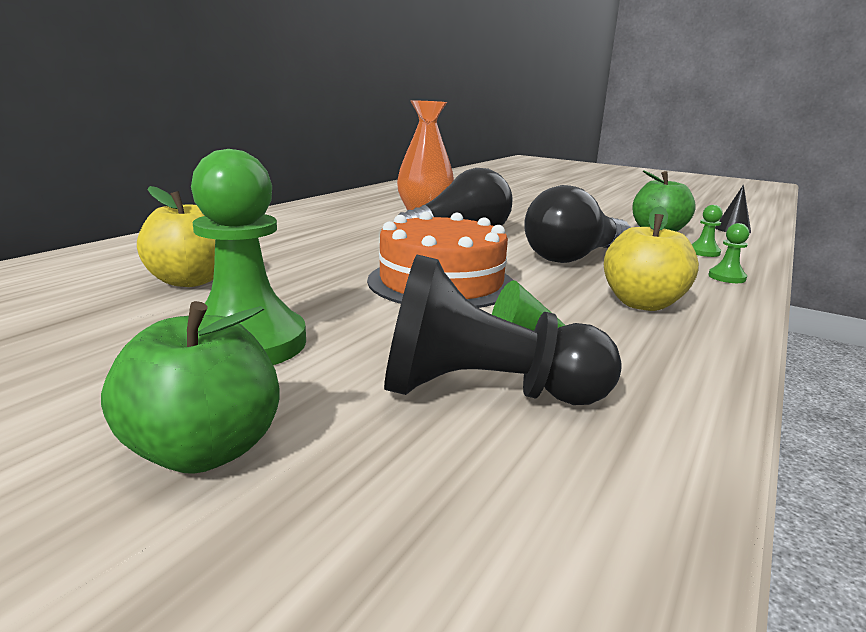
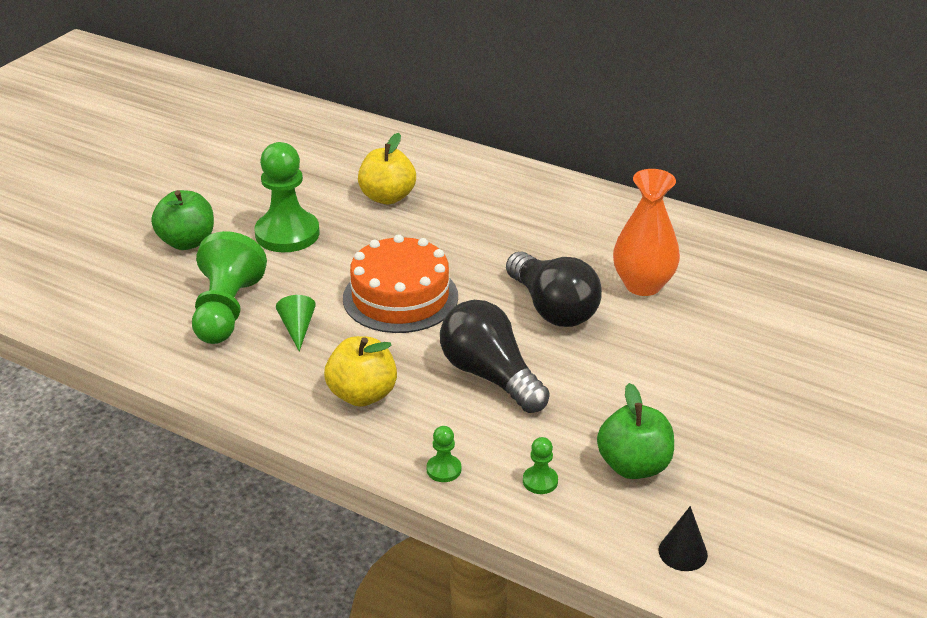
camera: 90 degrees right, 15 degrees up
black pawn [384,255,622,405] -> green pawn [192,231,267,344]

